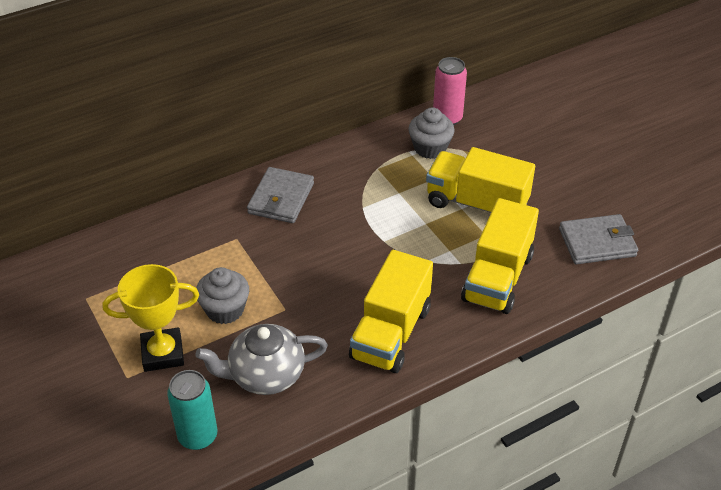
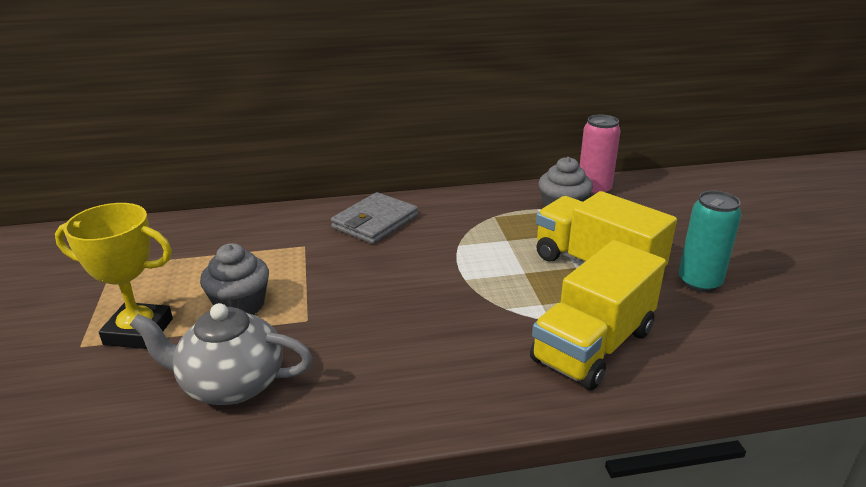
camera: 20 degrees right, 15 degrees down
turquoise can [167,370,217,450] -> turquoise can moved to [679,191,742,293]
yellow truck [349,250,433,373] -> none
grey wallet [559,214,638,264] -> none

